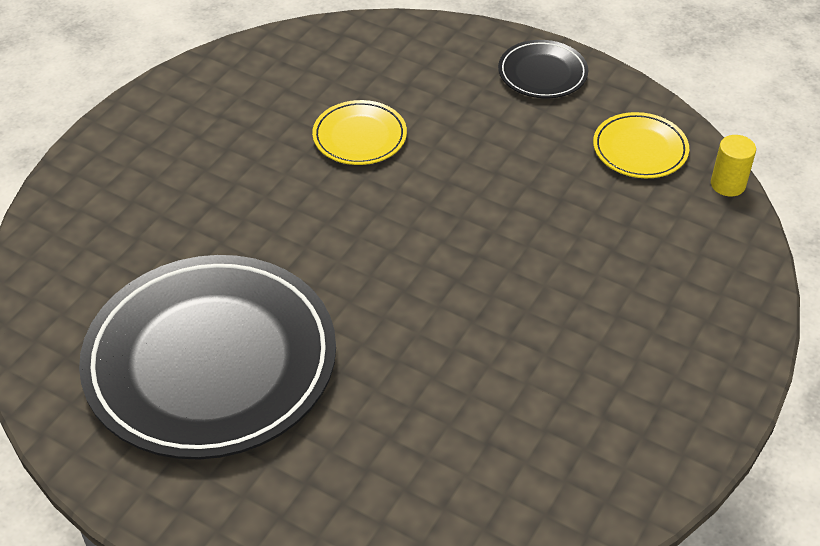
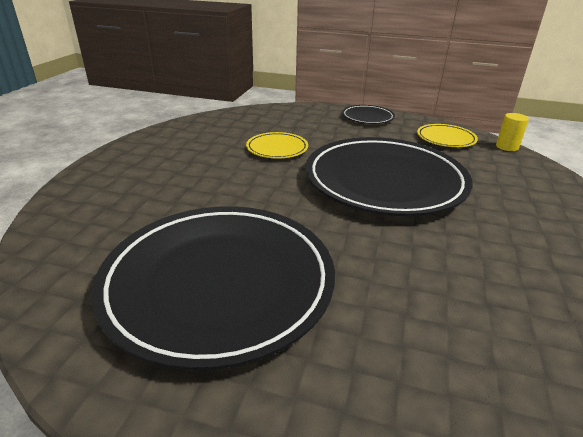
camera: 15 degrees left, 15 degrees down
none -> black plate [306,137,473,216]

